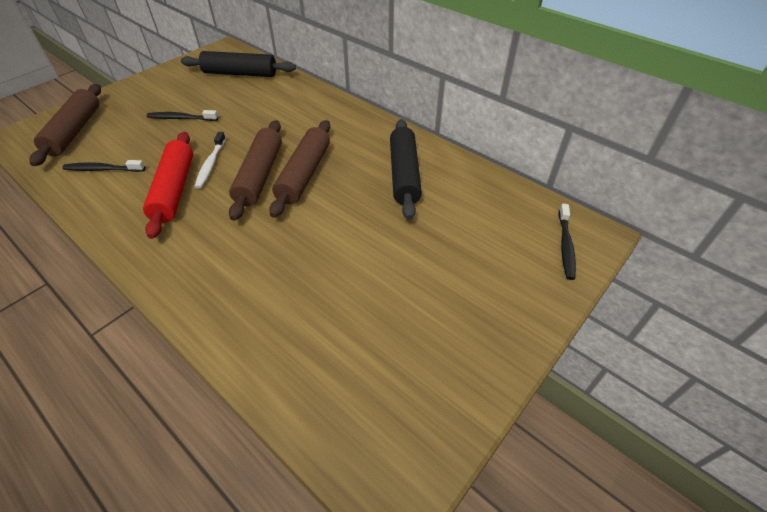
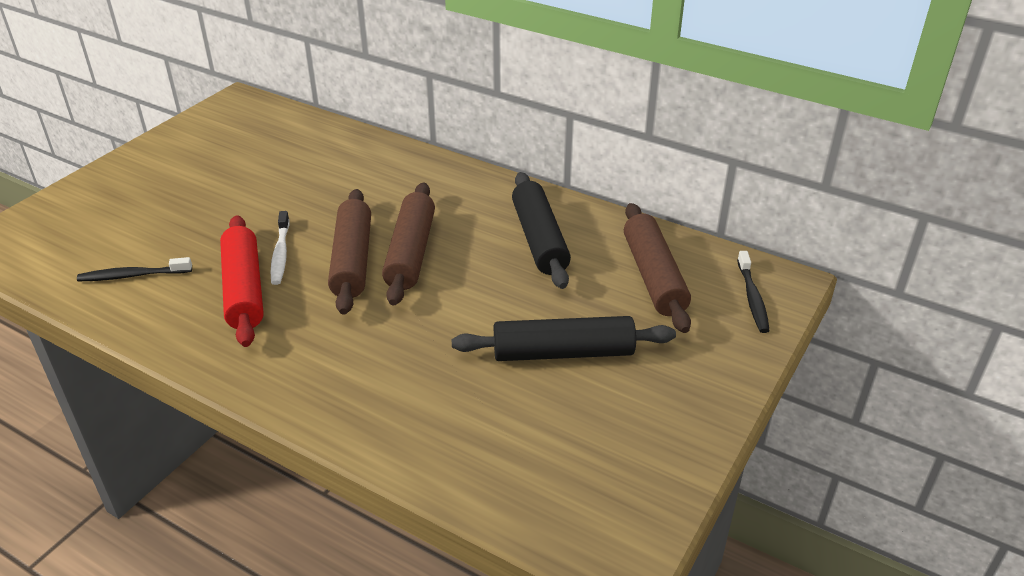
camera: 10 degrees left, 10 degrees down
brown rolling pin [29,84,101,166] -> brown rolling pin moved to [624,203,691,333]
black toothbrush [147,110,218,121] -> none
black rolling pin [181,51,296,77] -> black rolling pin moved to [452,316,676,361]

